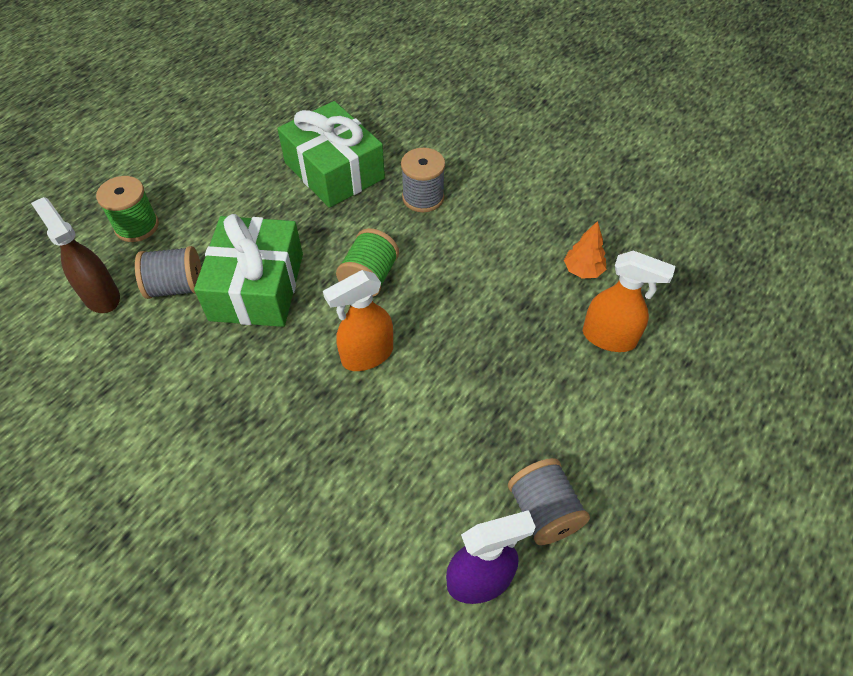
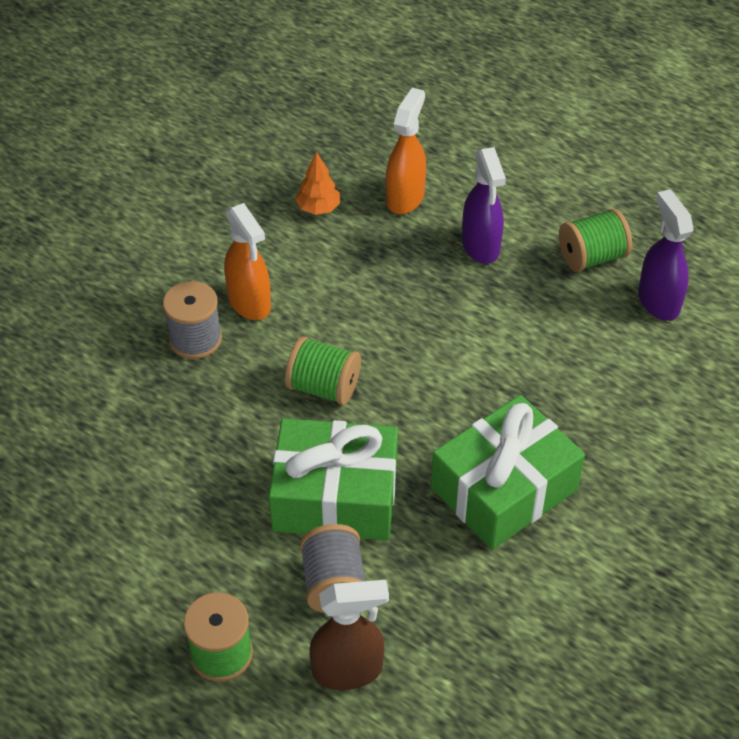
camera: 90 degrees left, 5 degrees down
brown spray bottle [31,197,120,313] -> brown spray bottle turned 150 degrees counterclockwise [309,580,389,690]
green gift [277,101,385,208] -> green gift moved to [431,395,585,550]
orange spray bottle [323,270,393,371] -> orange spray bottle moved to [224,203,271,320]
grey spool [508,458,590,545] -> green spool [559,208,632,272]
none -> purple spray bottle [462,147,506,264]

